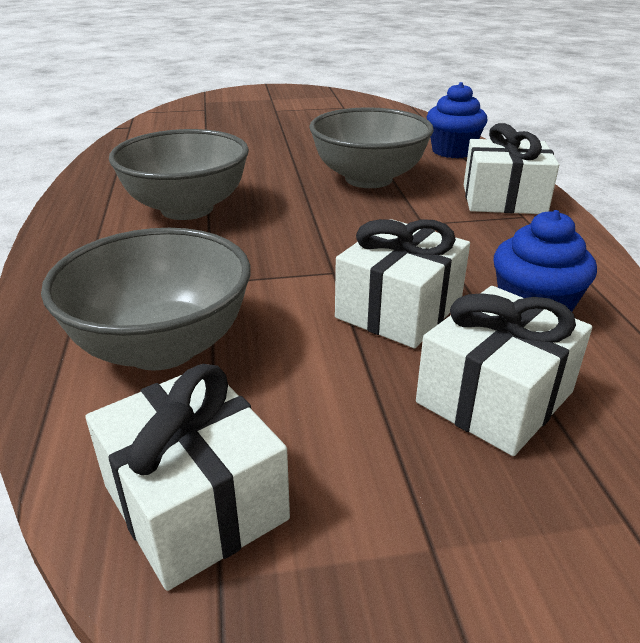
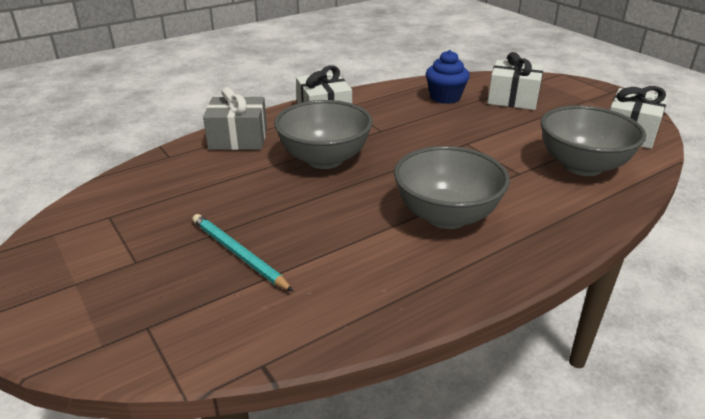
camera: 115 degrees left, 0 degrees up
white gift [335,219,470,348] -> none
blue cupcake [427,82,488,158] -> grey gift [203,87,267,150]
none -> turquoise pencil [192,214,293,291]

